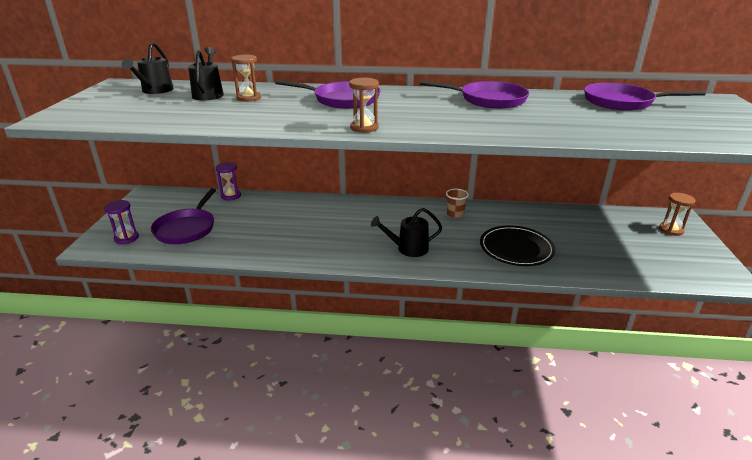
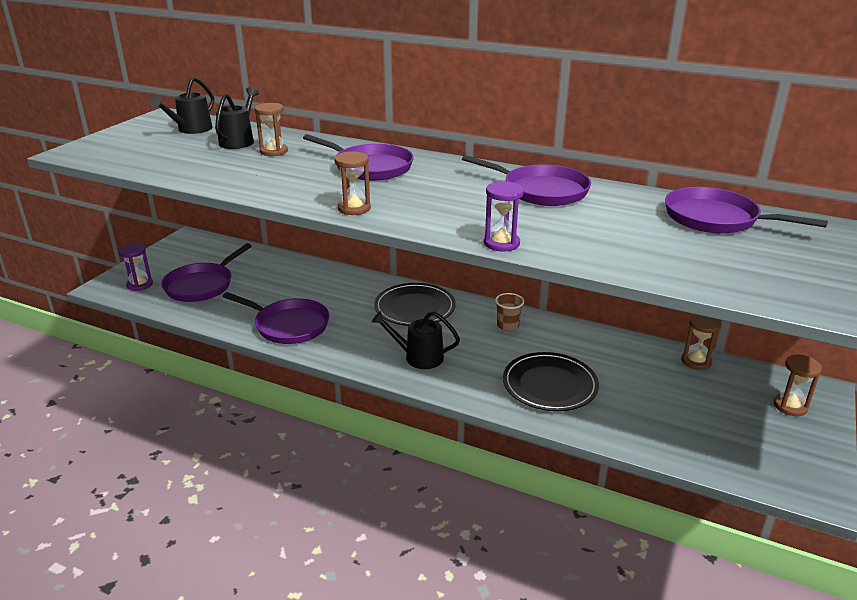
camera: 20 degrees right, 0 degrees up
purple hourglass [216,162,241,200] -> purple hourglass moved to [484,181,524,251]
none -> purple pan [223,292,330,344]
none -> black plate [374,283,456,326]
none -> brown hourglass [681,314,721,370]

